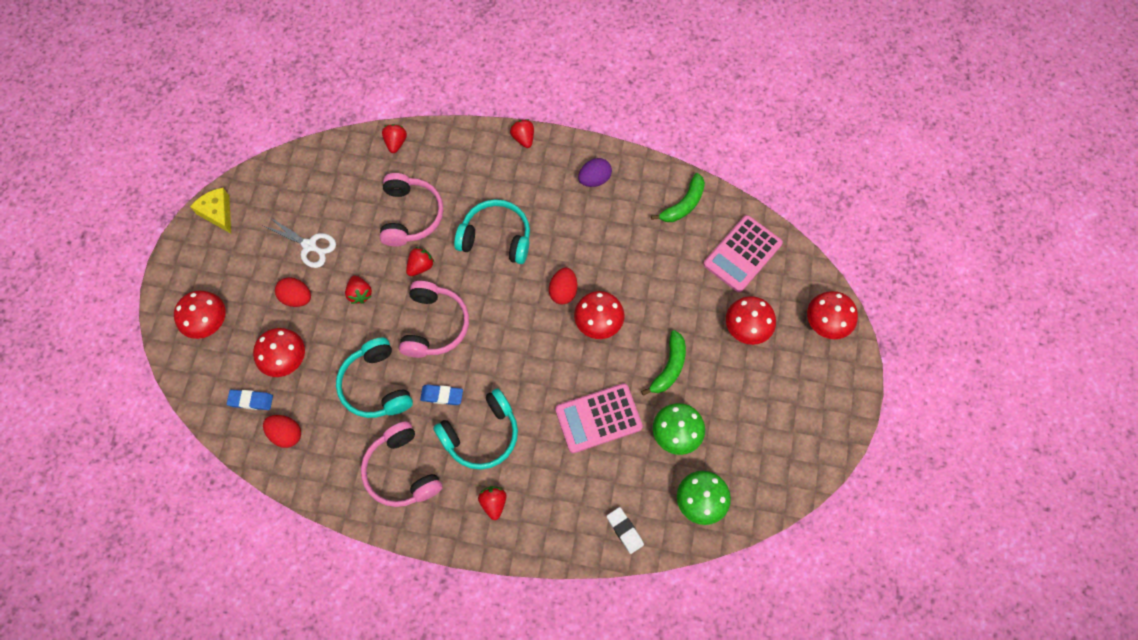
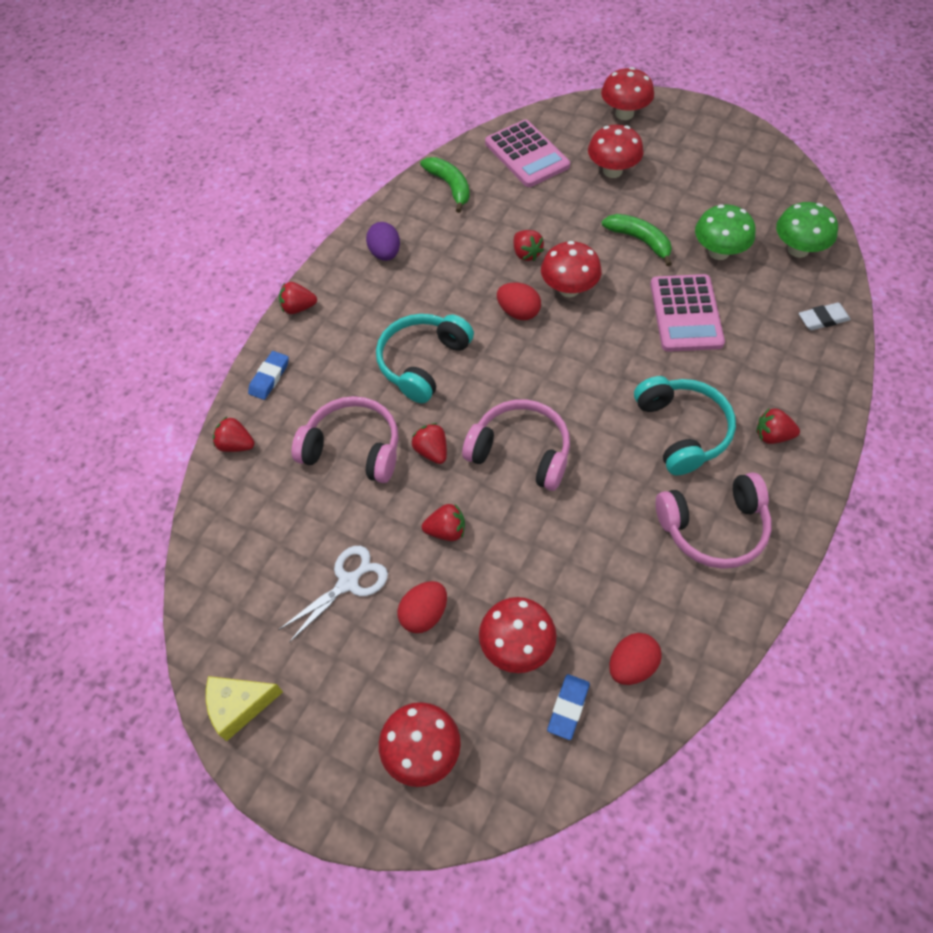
camera: 70 degrees left, 10 degrees down
turquoise headphones [336,338,413,418] -> none
blue eraser [420,384,463,405] -> blue eraser moved to [248,351,289,400]
none -> red strawberry [514,230,544,261]

